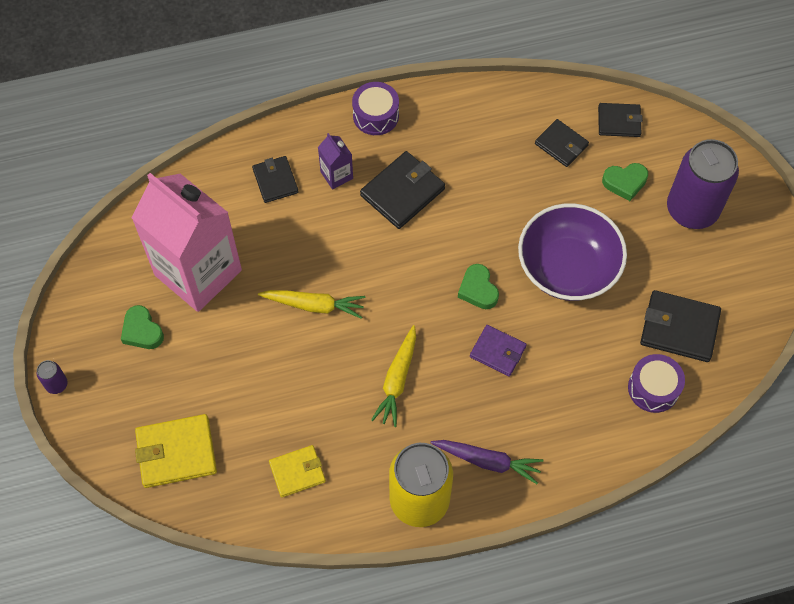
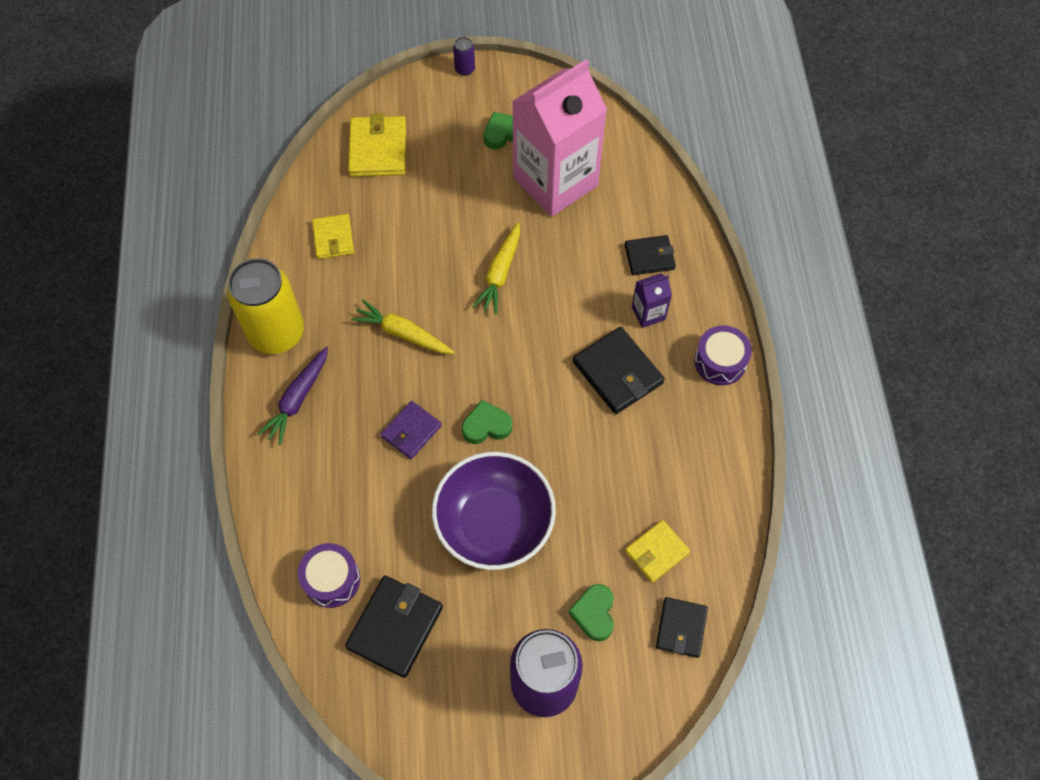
camera: 100 degrees right, 0 degrees up
black wallet [535,119,589,167] -> yellow wallet [625,520,690,583]

